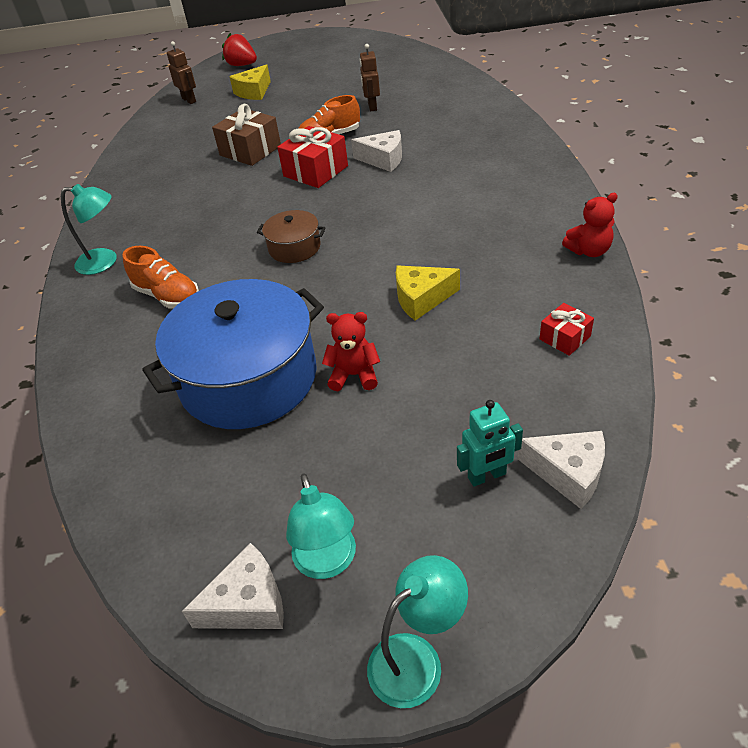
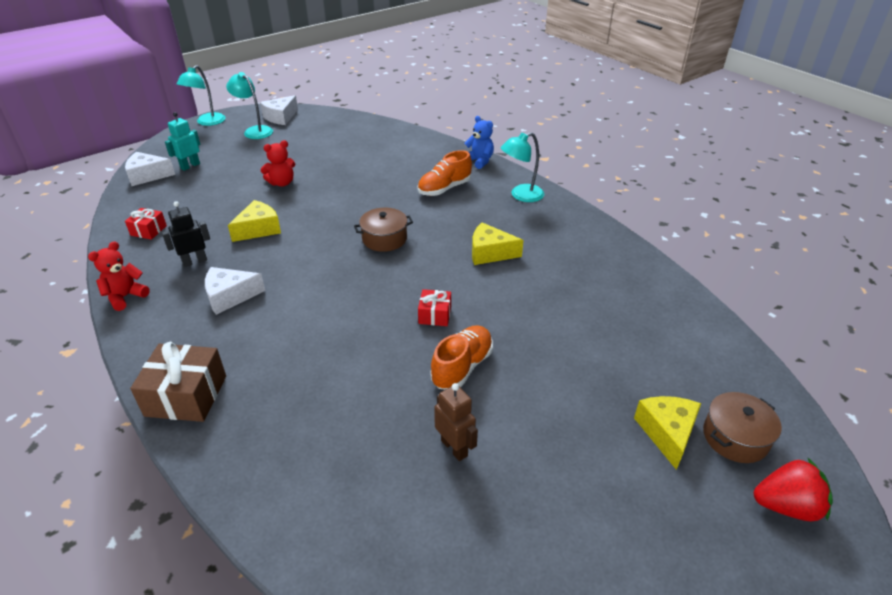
camera: 145 degrees right, 5 degrees down
orange shoe [122,246,199,309] -> orange shoe turned 45 degrees counterclockwise [417,150,472,196]
blue pot [142,279,324,429] -> none
brown robot [167,41,196,104] -> none
brown gift [212,104,281,166] -> brown gift moved to [130,342,226,422]
red gift [277,126,348,188] -> red gift [418,289,451,326], size x0.56
white cheese [351,130,402,172] -> white cheese moved to [205,267,265,315]
none -> black robot [162,201,210,267]
none -> blue teddy bear [464,116,494,169]
none -> yellow cheese [472,223,523,265]
none -> brown pot [703,392,782,463]

